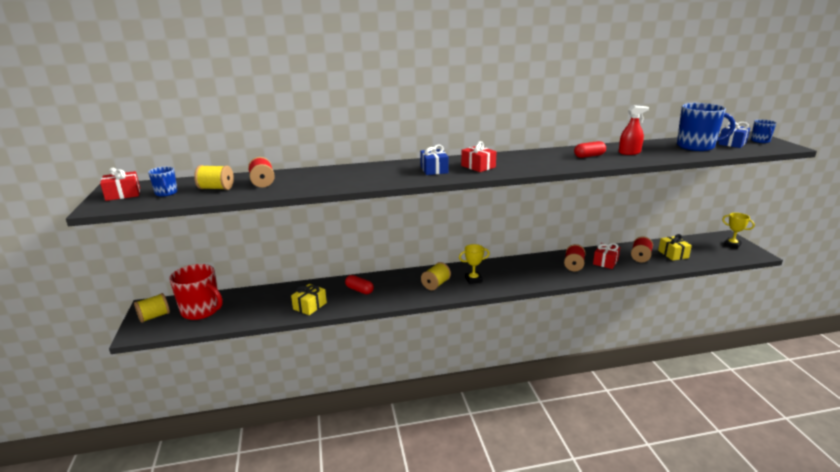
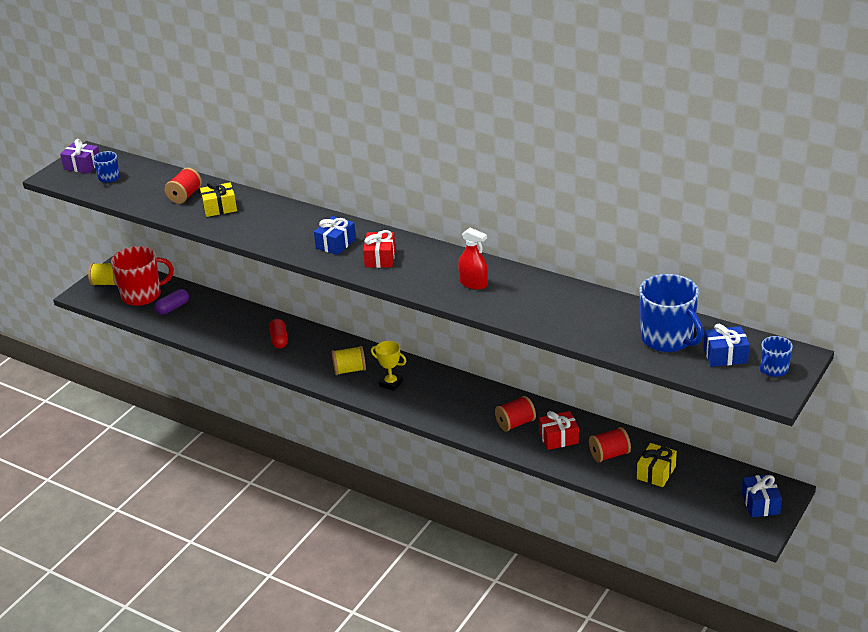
camera: 45 degrees right, 10 degrees up
red gift [100,168,140,201] -> purple gift [60,139,100,174]
red mug [169,264,223,320] -> red mug turned 90 degrees counterclockwise [111,246,174,306]
yellow spool [194,165,234,190] -> none
yellow gift [291,284,327,315] -> yellow gift moved to [200,181,237,217]
red capsule [574,141,606,158] -> none
red spray bottle [619,105,649,155] -> red spray bottle moved to [458,228,488,290]
yellow trophy [722,213,755,249] -> blue gift [741,474,782,517]
none -> purple capsule [155,289,189,314]

